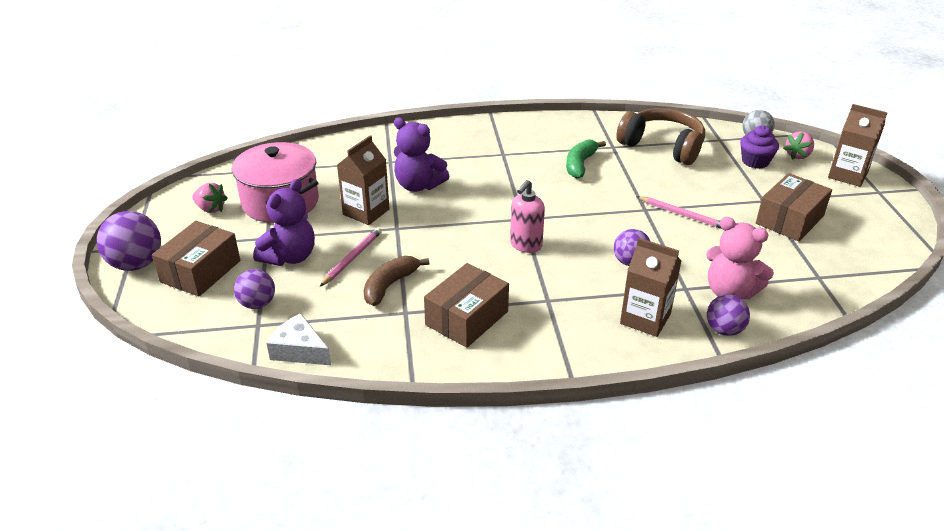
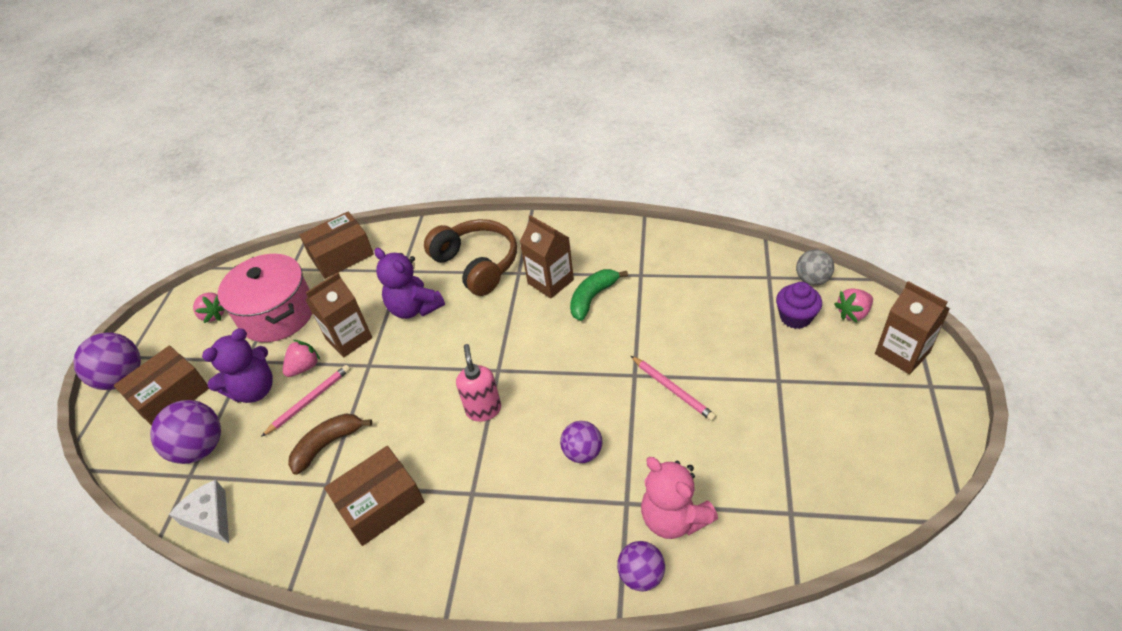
camera: 20 degrees right, 10 degrees up
purple ball [234,269,275,309] -> purple ball [150,400,221,464], size x1.58
pink soap dispenser [510,180,545,253] -> pink soap dispenser turned 120 degrees clockwise [456,344,501,422]
brown headphones [616,108,705,165] -> brown headphones moved to [424,219,517,296]
brown carton [620,238,681,337] -> brown carton moved to [520,215,574,298]
brown box [756,173,832,241] -> brown box moved to [299,212,374,279]
none -> pink strawberry [283,340,320,377]

